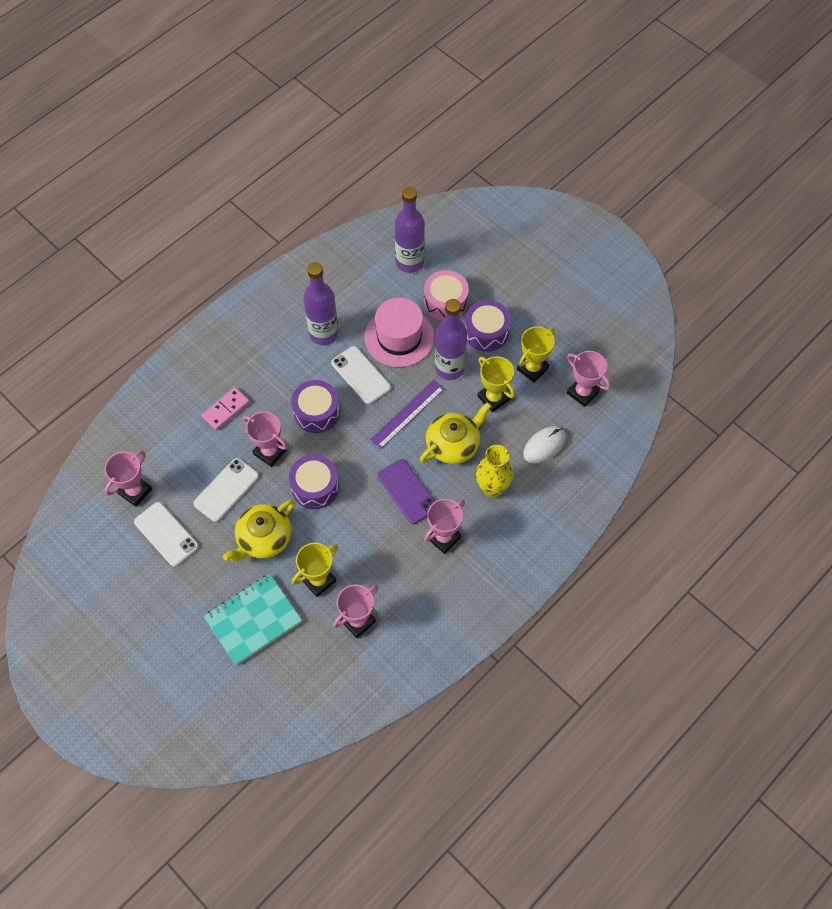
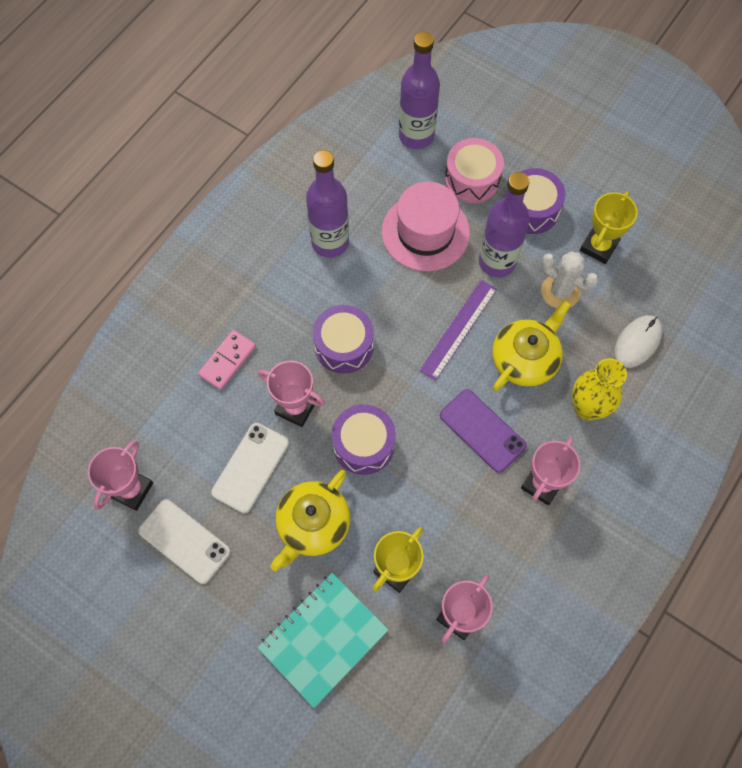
camera: 10 degrees left, 5 degrees up
white phone [331,346,391,404] -> none
yellow trophy [478,356,515,412] -> white cactus [541,251,599,308]
pink trophy [567,351,611,407] -> none

